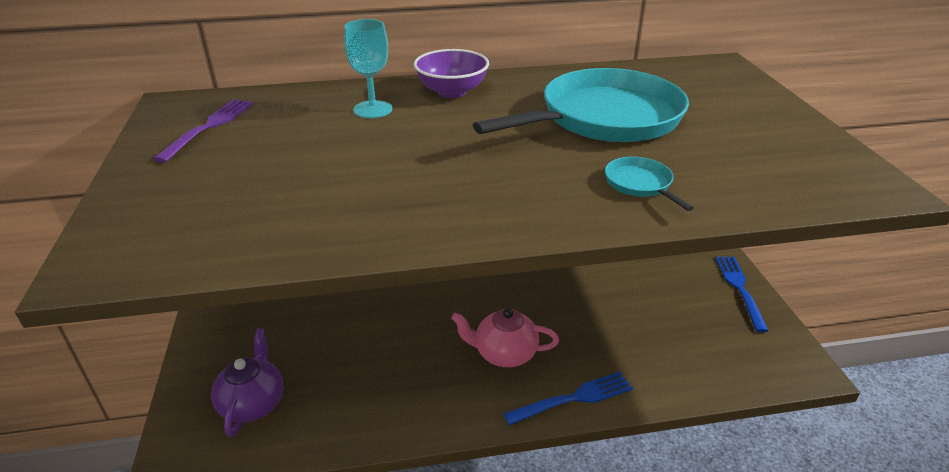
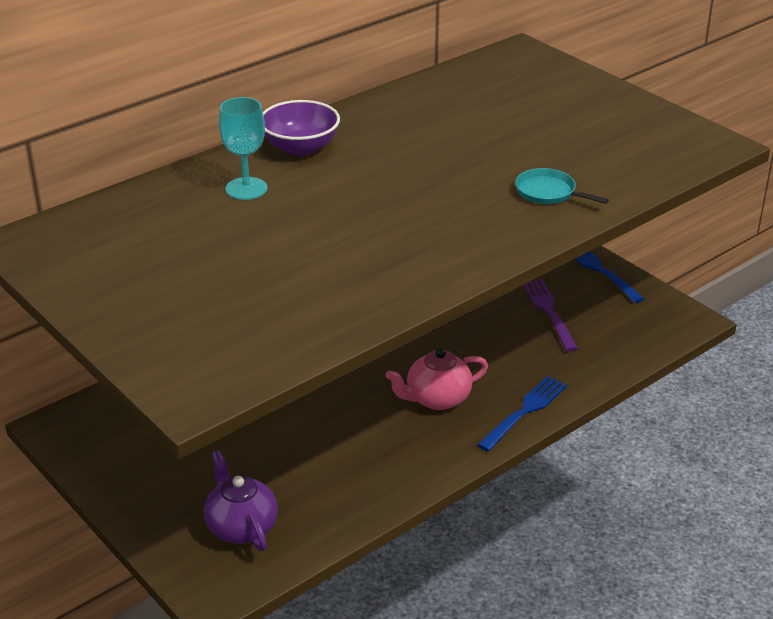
camera: 30 degrees left, 0 degrees up
purple fork [153,99,254,163] -> purple fork moved to [524,279,578,352]
turquoise pan [473,68,689,142] -> none

